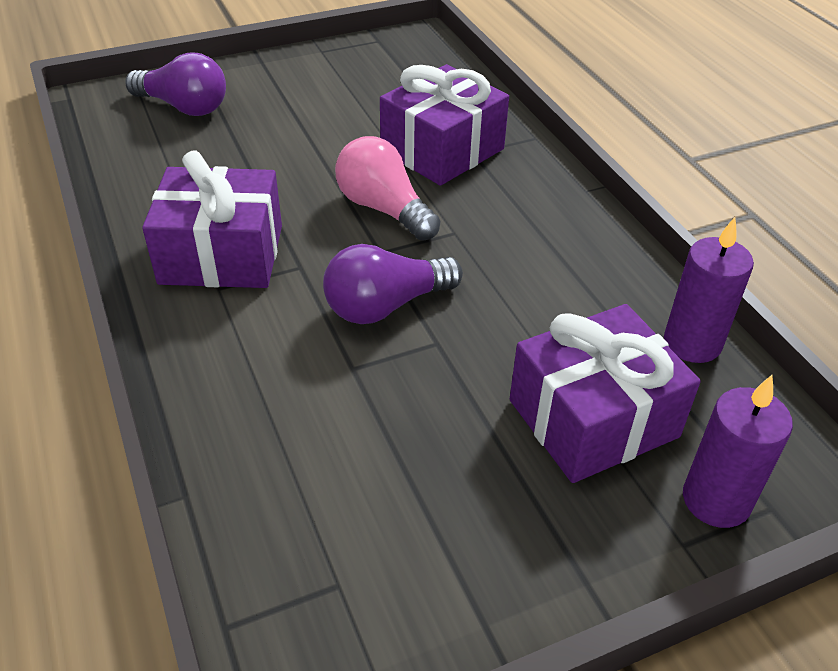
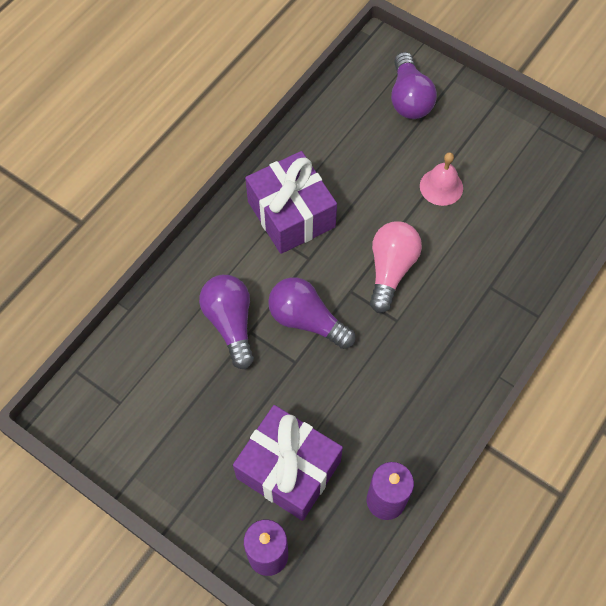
camera: 60 degrees right, 20 degrees up
purple gift [380,64,509,186] -> none
none -> purple light bulb [199,275,254,369]
none -> pink bell [420,152,463,206]

